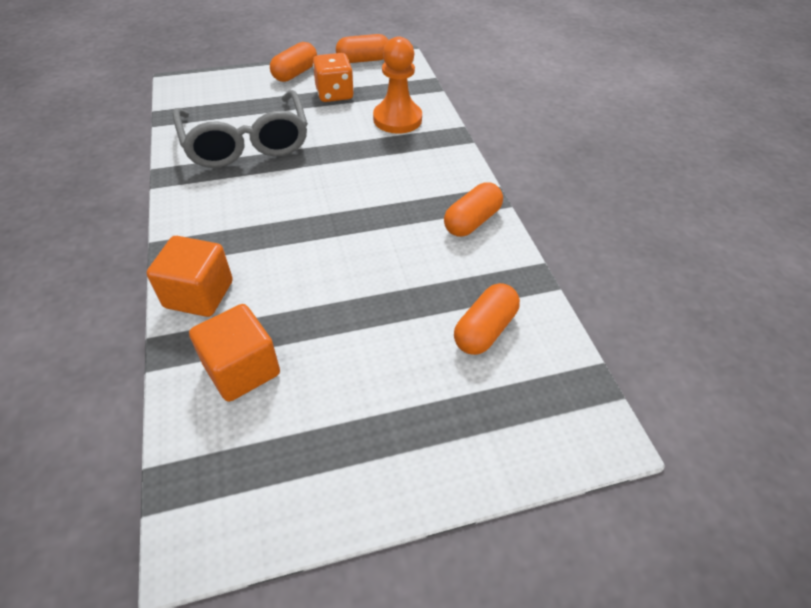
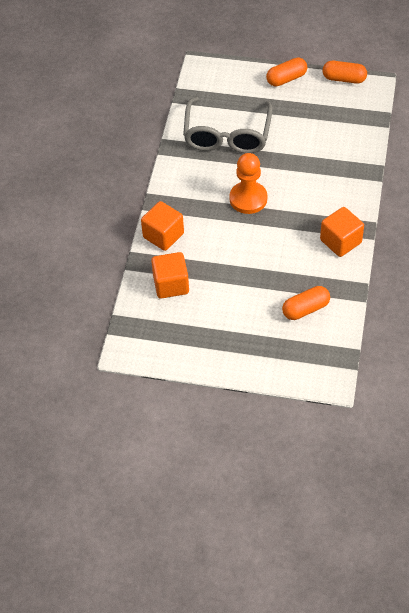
camera: 30 degrees right, 5 degrees up
orange dice [313,53,354,102] -> none
orange pawn [373,37,422,134] -> orange pawn moved to [230,153,267,214]
orange capsule [444,182,503,237] -> orange cube [320,207,364,257]

